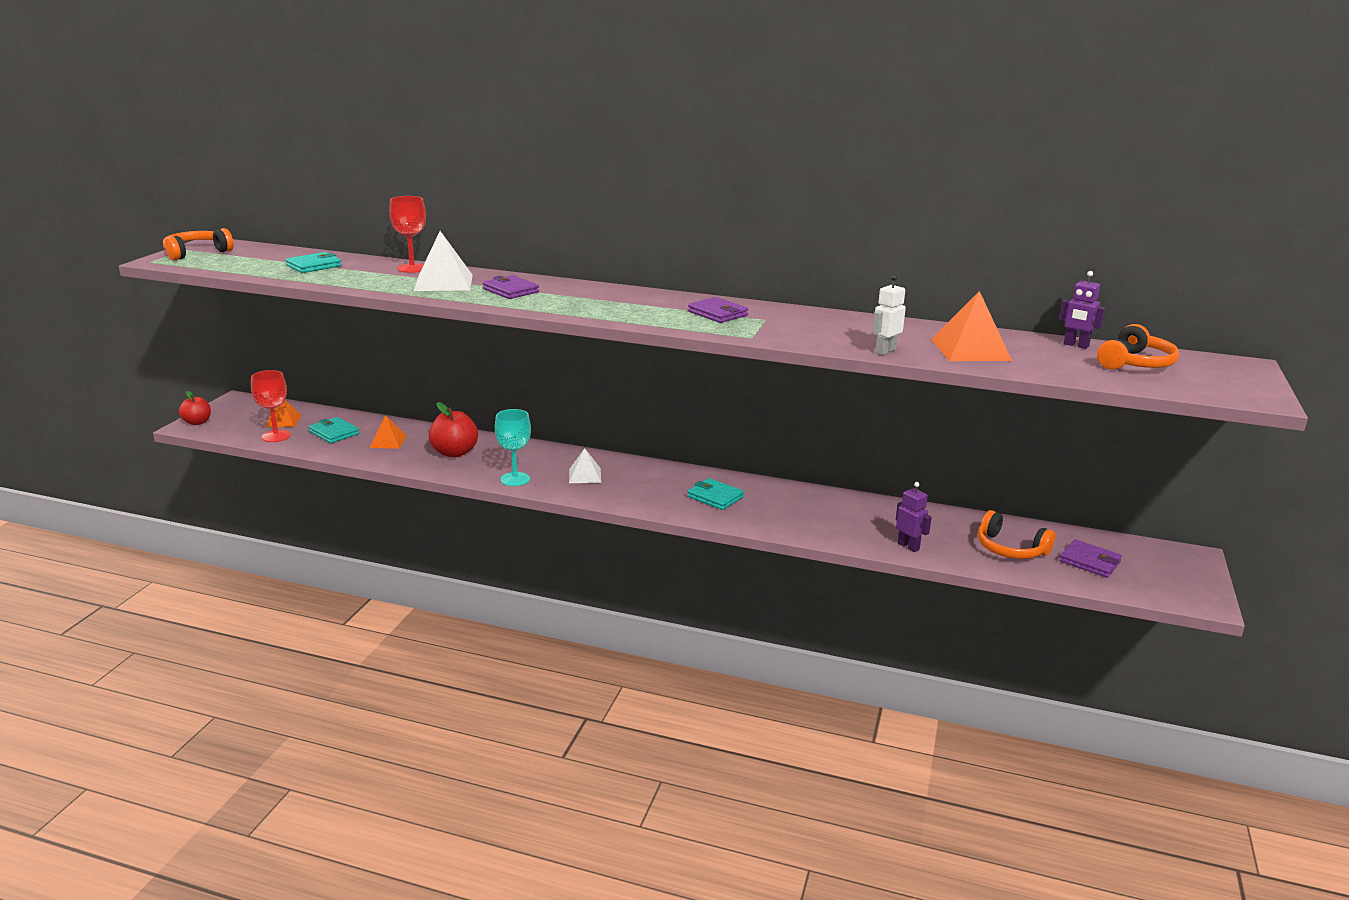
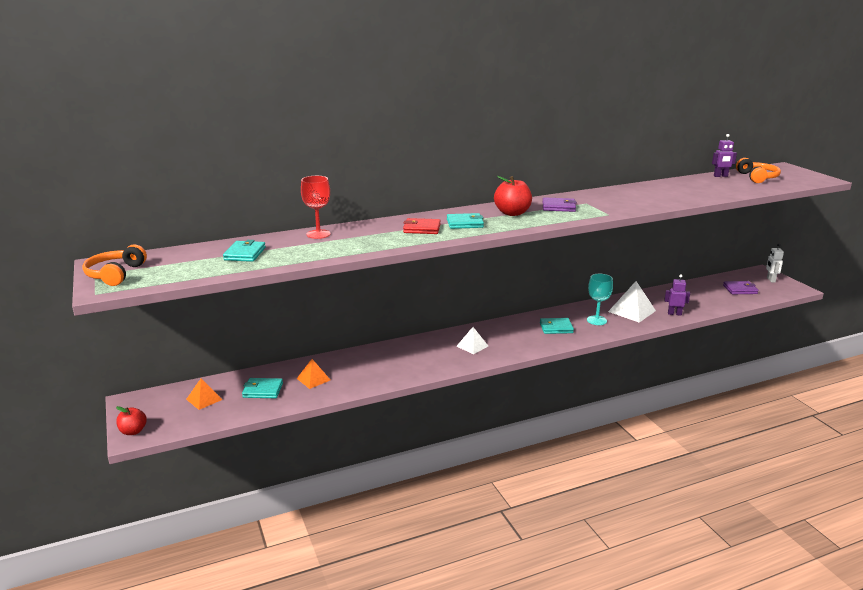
camera: 40 degrees left, 0 degrees up
red goblet [251,370,291,442] -> none
white pyramid [414,231,473,291] -> white pyramid moved to [608,281,656,323]
red apple [429,402,478,458] -> red apple moved to [494,176,532,216]
purple wallet [483,275,539,299] -> red wallet [403,218,441,234]
turquoise goblet [495,409,531,486] -> turquoise goblet moved to [587,274,613,325]
white robot [872,275,906,355] -> white robot moved to [766,244,784,282]
orange pyramid [931,291,1012,361] -> none
orange headphones [978,510,1055,559] -> none
none -> turquoise wallet [447,213,484,229]

